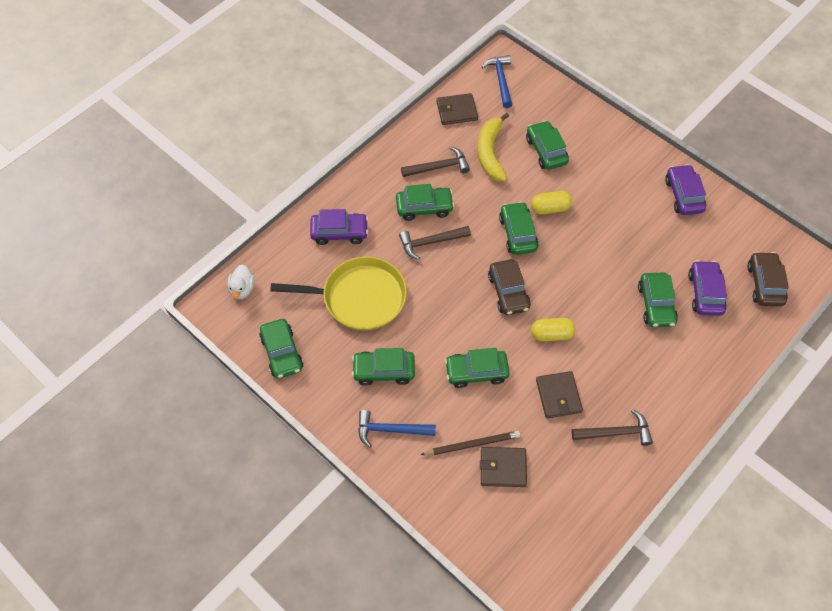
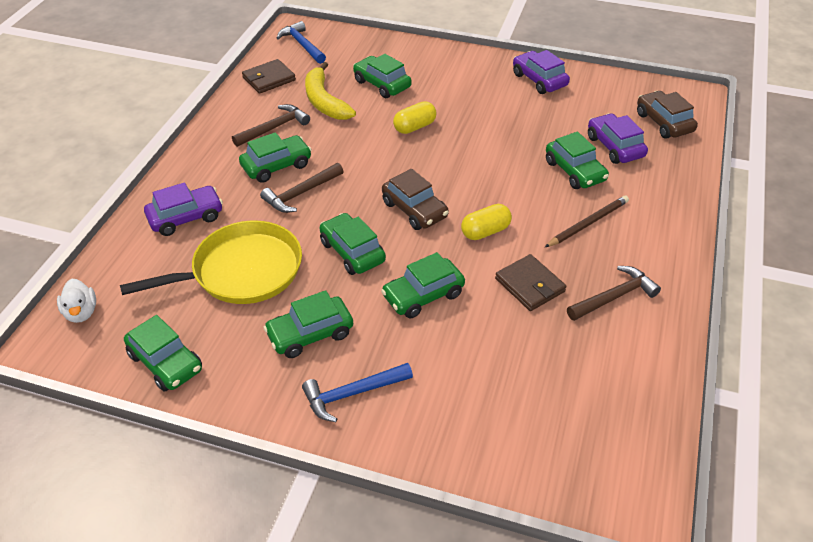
camera: 25 degrees left, 15 degrees down
brown pencil [420,431,520,455] -> brown pencil moved to [545,195,629,247]
brown wallet [480,447,527,487] -> none
green car [499,201,539,255] -> green car moved to [320,213,386,275]

